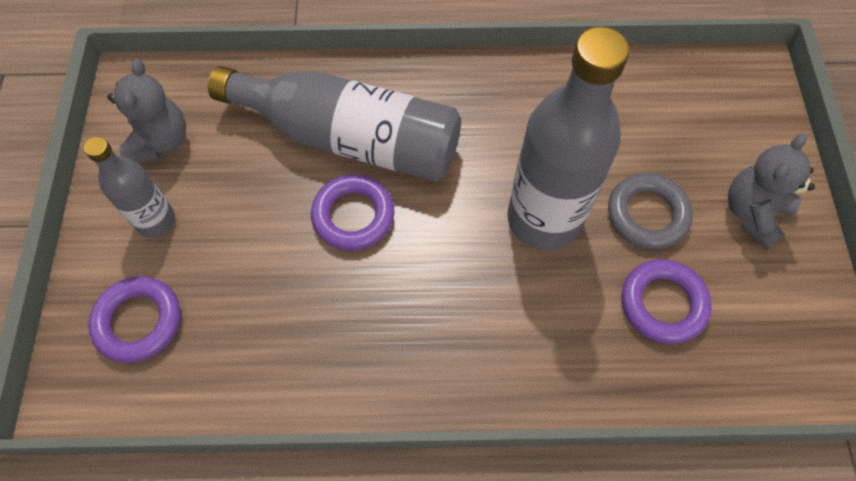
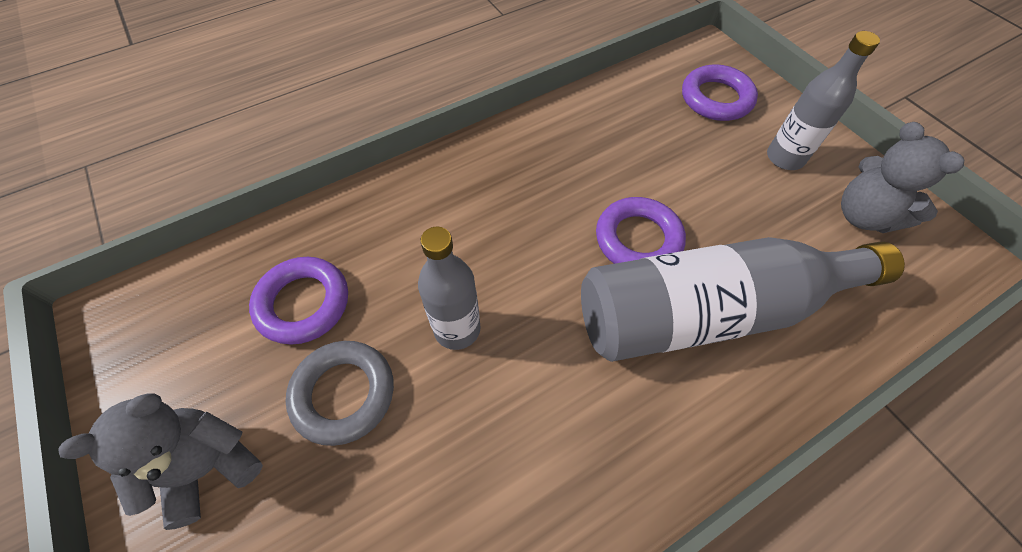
camera: 150 degrees right, 5 degrees down
grey bottle [507,27,630,251] -> grey bottle [418,227,481,350], size x0.54
grey teddy bear [728,134,815,250] -> grey teddy bear turned 135 degrees counterclockwise [58,394,263,530]

